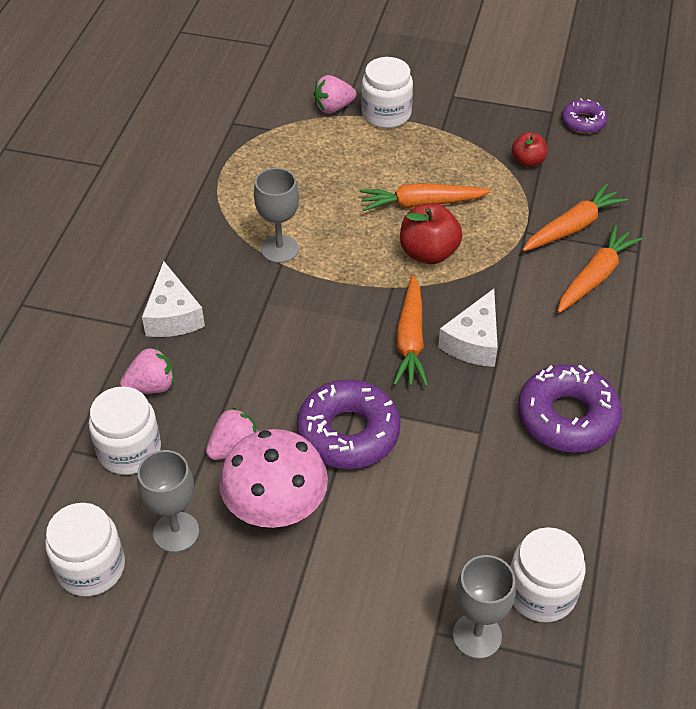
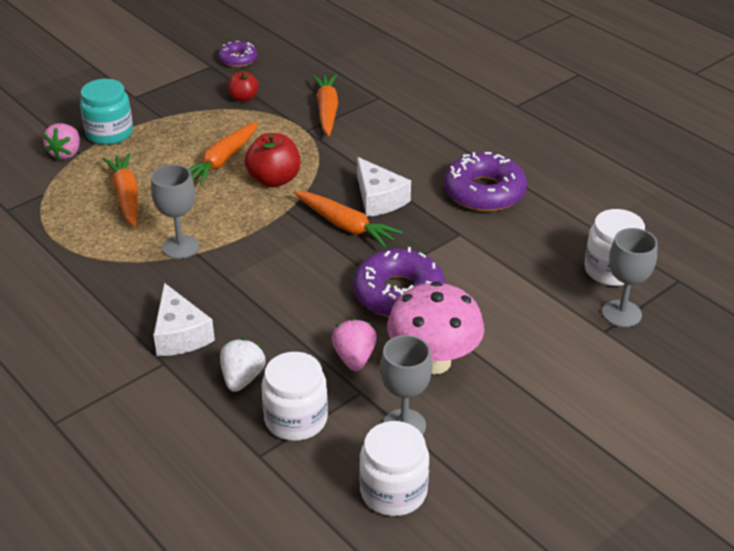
camera: 55 degrees left, 10 degrees down
pink strawberry [120,347,174,394] -> white strawberry [220,338,266,392]
white cheese [142,261,205,337] -> white cheese turned 45 degrees clockwise [153,283,215,356]
white jar [361,57,413,128] -> turquoise jar [80,79,133,145]
orange carrot [557,225,642,313] -> orange carrot moved to [103,153,138,228]

